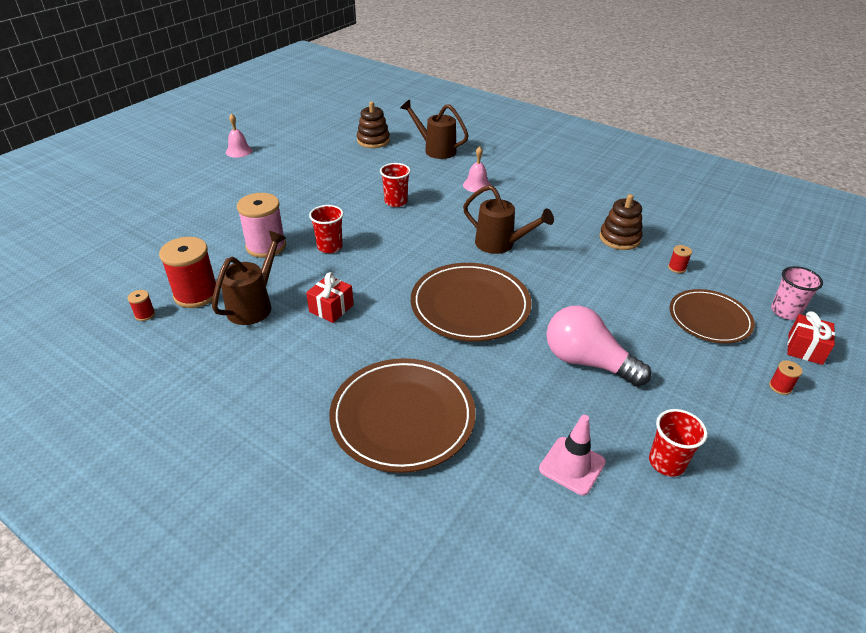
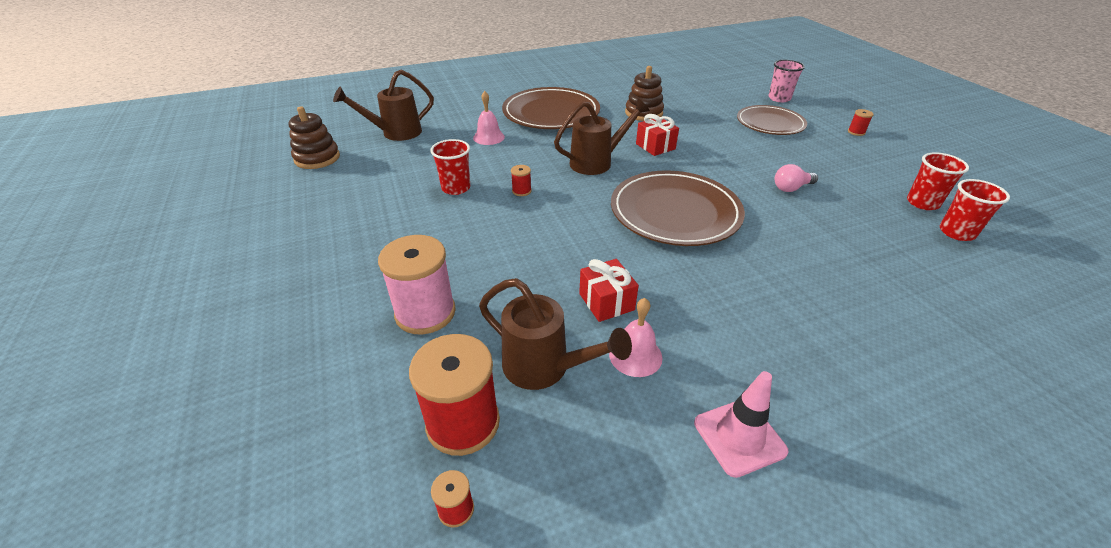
camera: 55 degrees left, 0 degrees up
brown watering can [212,231,286,325] -> brown watering can turned 150 degrees clockwise [479,278,632,390]
pink bell [226,113,252,158] -> pink bell moved to [609,298,662,377]
red cup [309,205,344,253] -> red cup moved to [940,179,1010,241]
brown plate [329,358,475,473] -> brown plate moved to [502,87,600,129]
pink traffic cone [539,415,606,495] -> pink traffic cone moved to [694,371,788,478]
pink light bulb [546,306,651,387] -> pink light bulb [775,164,818,192], size x0.51
red spool [668,245,692,273] -> red spool moved to [511,165,532,196]
red gift [787,311,835,365] -> red gift moved to [636,114,679,156]

